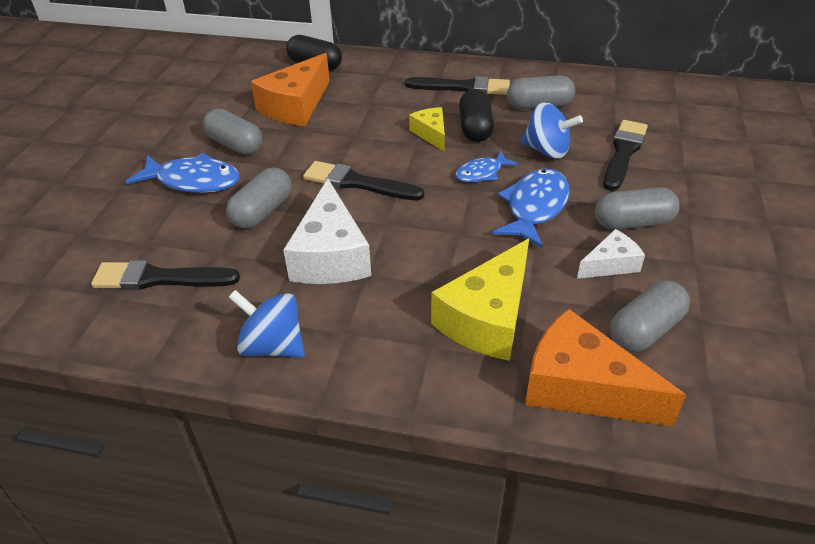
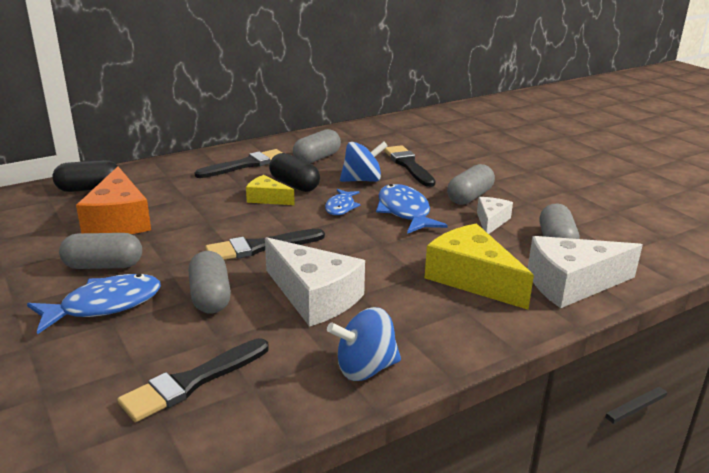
camera: 45 degrees left, 15 degrees down
yellow cheese [431,239,529,361] -> yellow cheese turned 150 degrees clockwise [425,223,534,310]
orange cheese [525,309,686,427] -> white cheese [527,236,643,308]

